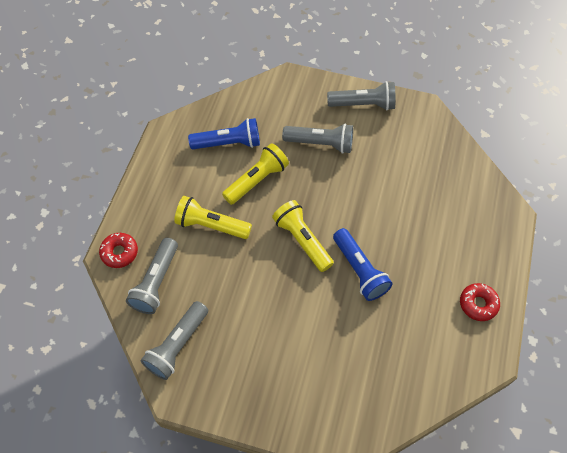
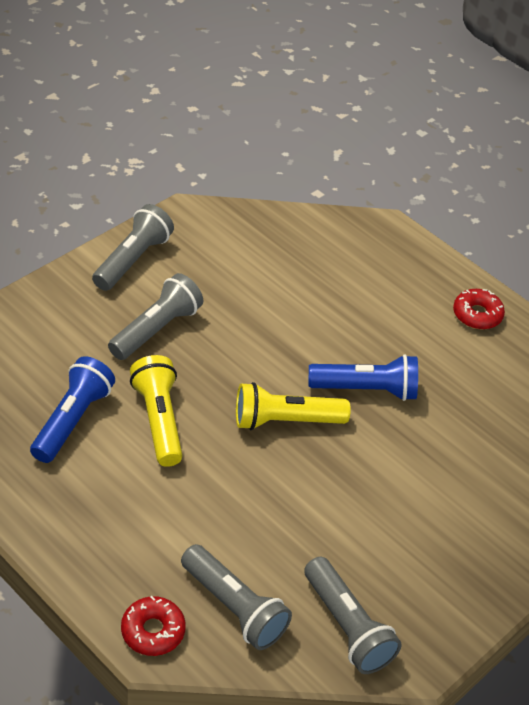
camera: 65 degrees left, 15 degrees down
yellow flashlight [174,196,252,239] -> none

